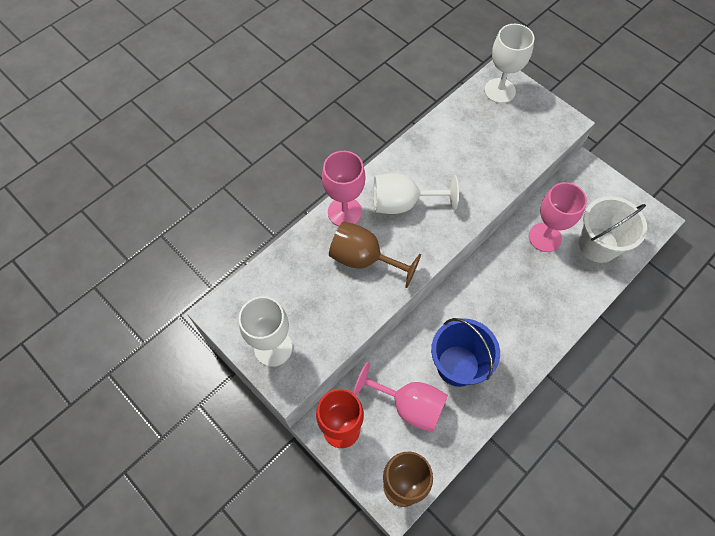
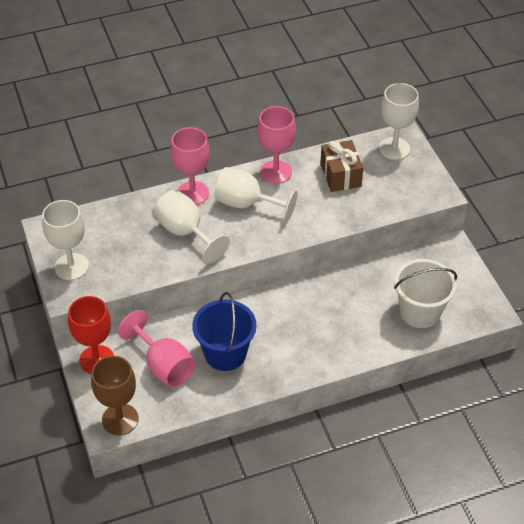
camera: 25 degrees right, 15 degrees down
brown goblet [329,221,421,288] -> white goblet [154,190,230,264]
pink goblet [529,182,587,252] -> pink goblet moved to [258,106,296,184]
none -> brown gift [320,140,363,192]

